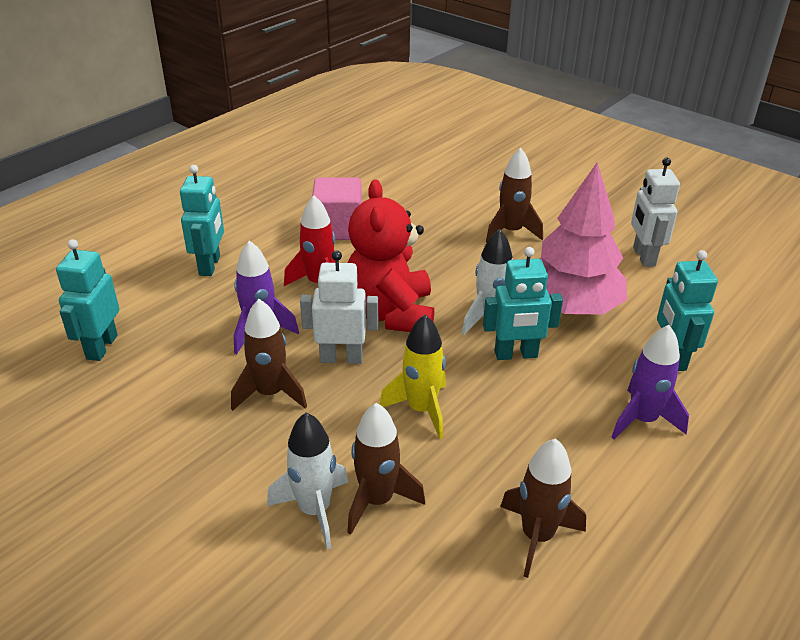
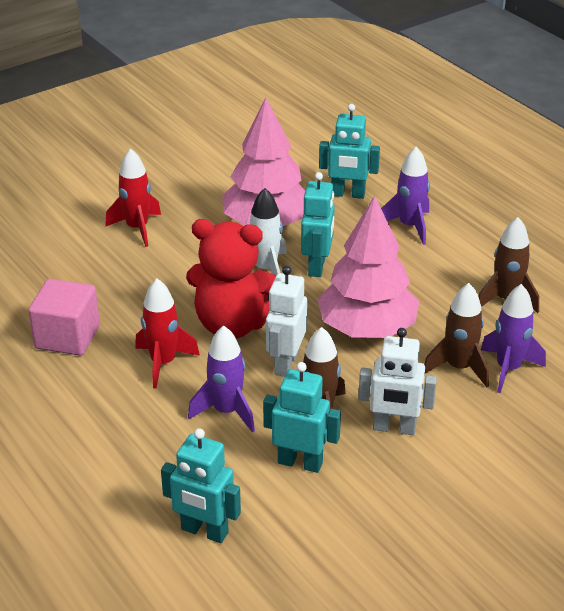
camera: 75 degrees left, 0 degrees up
turquoise robot [180,165,224,276] -> turquoise robot moved to [263,362,341,473]
white rocket [267,412,348,549] -> none
yellow rocket [380,315,446,439] -> pink tree [317,196,419,338]
brown rocket [486,148,543,242] -> red rocket [105,148,161,247]
white robot [631,158,680,267] -> white robot moved to [358,328,437,435]
none -> purple rocket [481,284,546,393]

